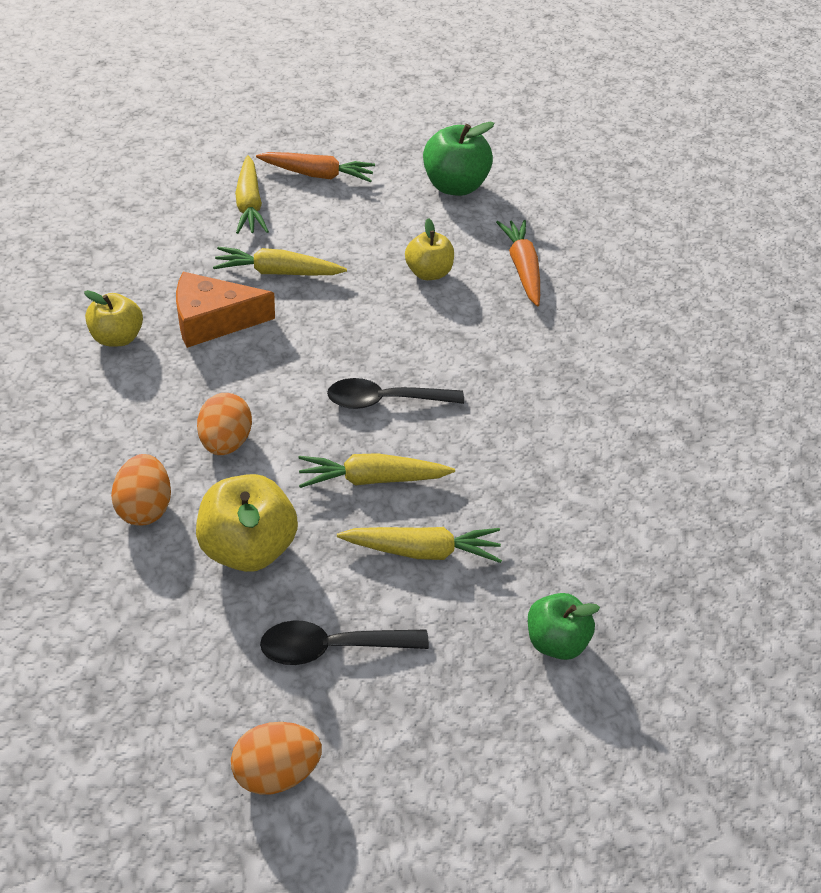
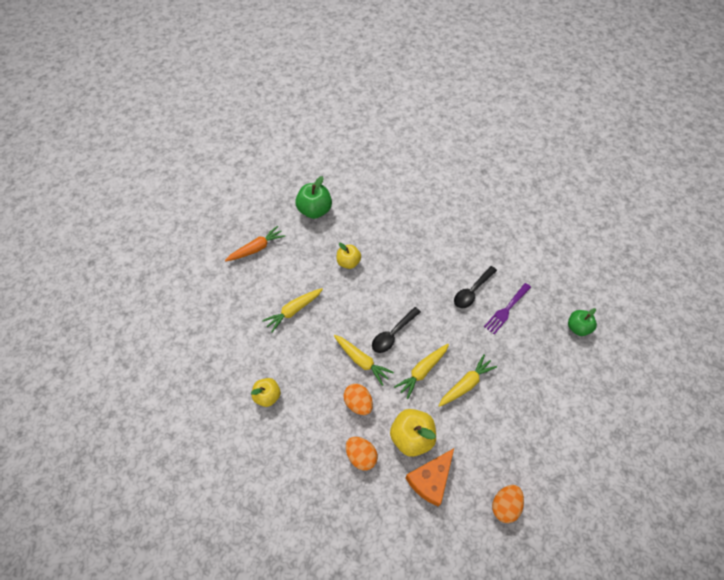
camera: 35 degrees left, 10 degrees up
orange cheese [176,272,275,348] -> orange cheese moved to [405,448,454,506]
yellow carrot [235,155,269,234] -> yellow carrot moved to [334,335,394,386]
black spoon [260,620,429,665] -> black spoon moved to [454,266,497,308]
orange carrot [496,220,540,306] -> none
green apple [528,593,600,660] -> green apple moved to [568,308,597,336]
none -> purple fork [484,283,531,335]

